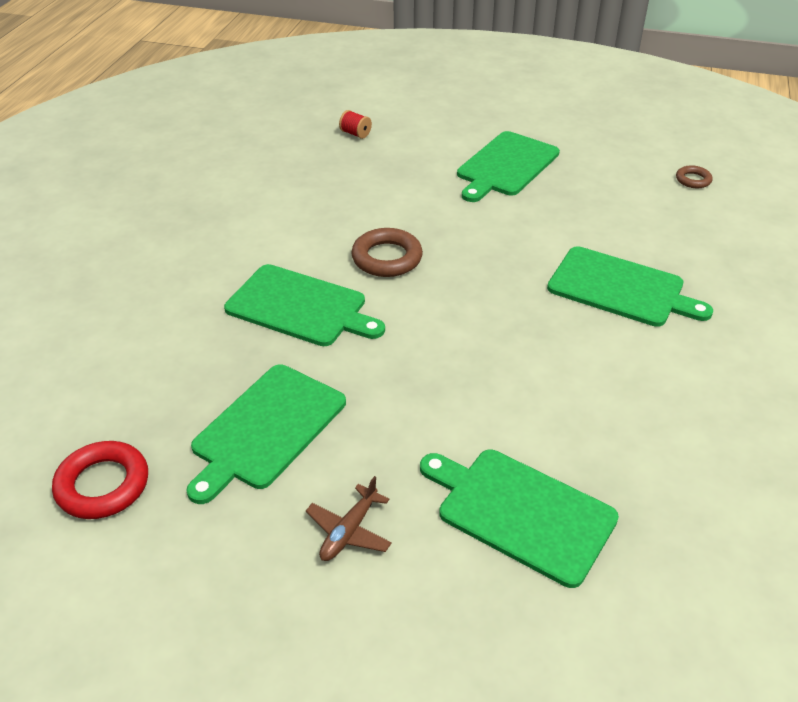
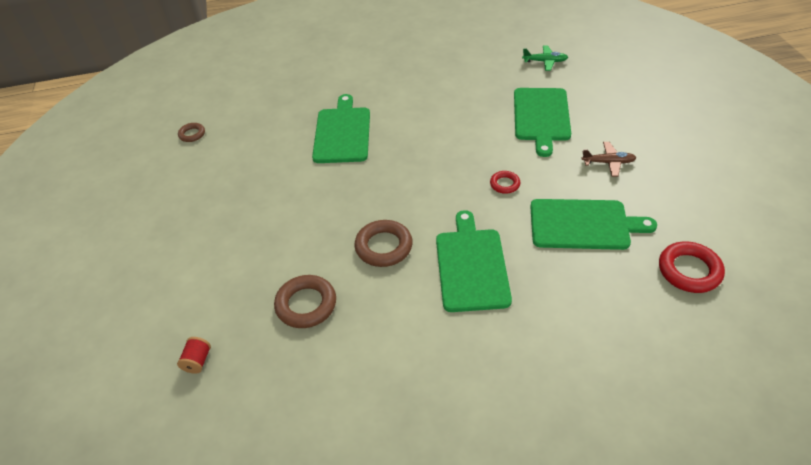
camera: 115 degrees left, 5 degrees up
green cutting board [457,131,560,202] -> none
none -> brown ring [274,275,336,328]
none -> red ring [490,171,520,194]
none -> green plane [522,46,568,71]

